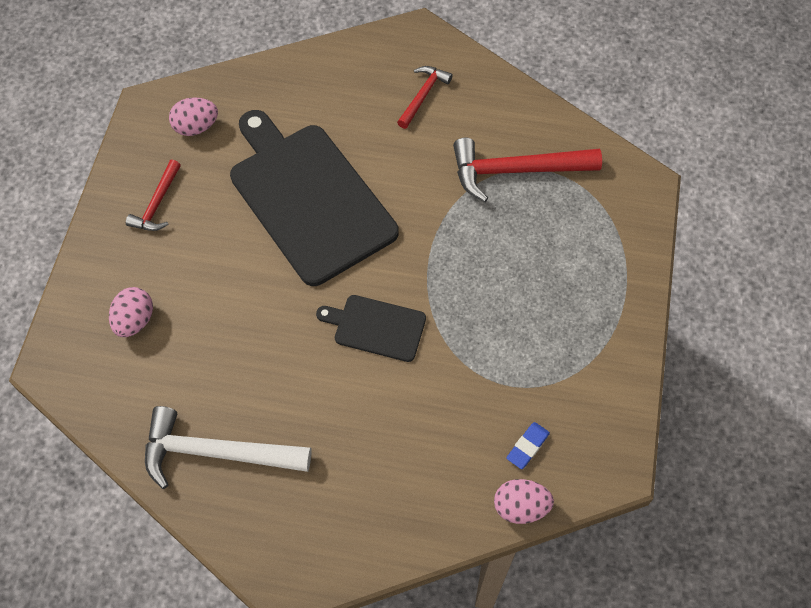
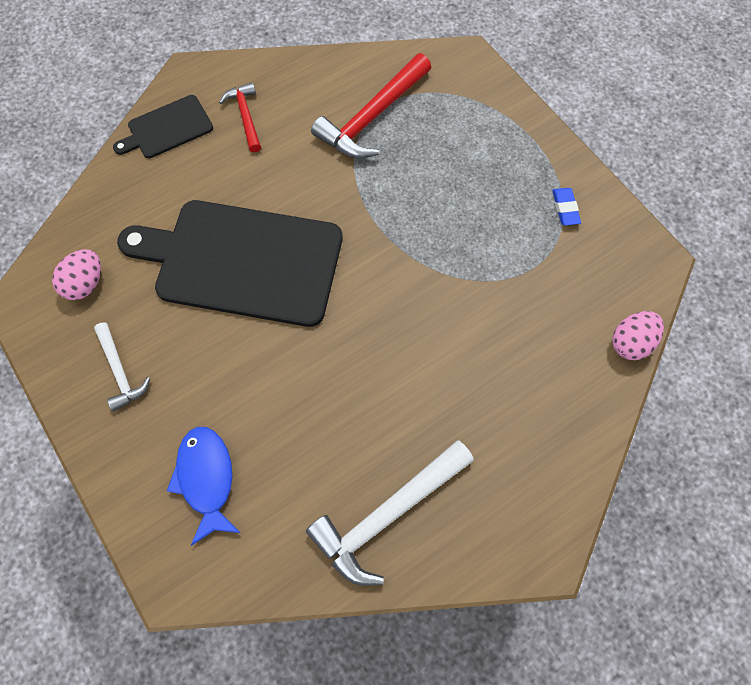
camera: 45 degrees left, 5 degrees up
pink egg [109,287,153,337] -> blue fish [167,427,240,546]
red hammer [126,160,181,231] -> white hammer [94,322,150,411]
black cutting board [316,295,426,362] -> black cutting board moved to [113,95,213,158]
blue eraser [506,422,550,469] -> blue eraser moved to [552,188,581,226]

